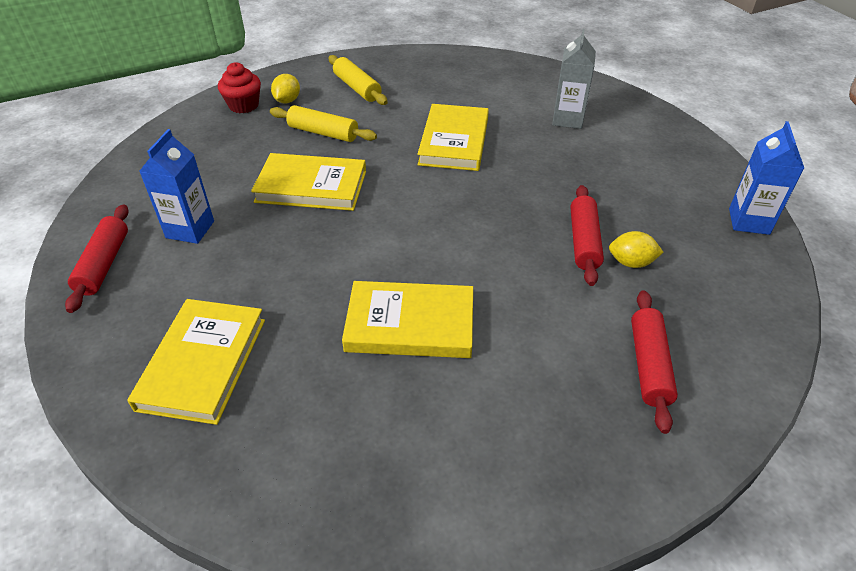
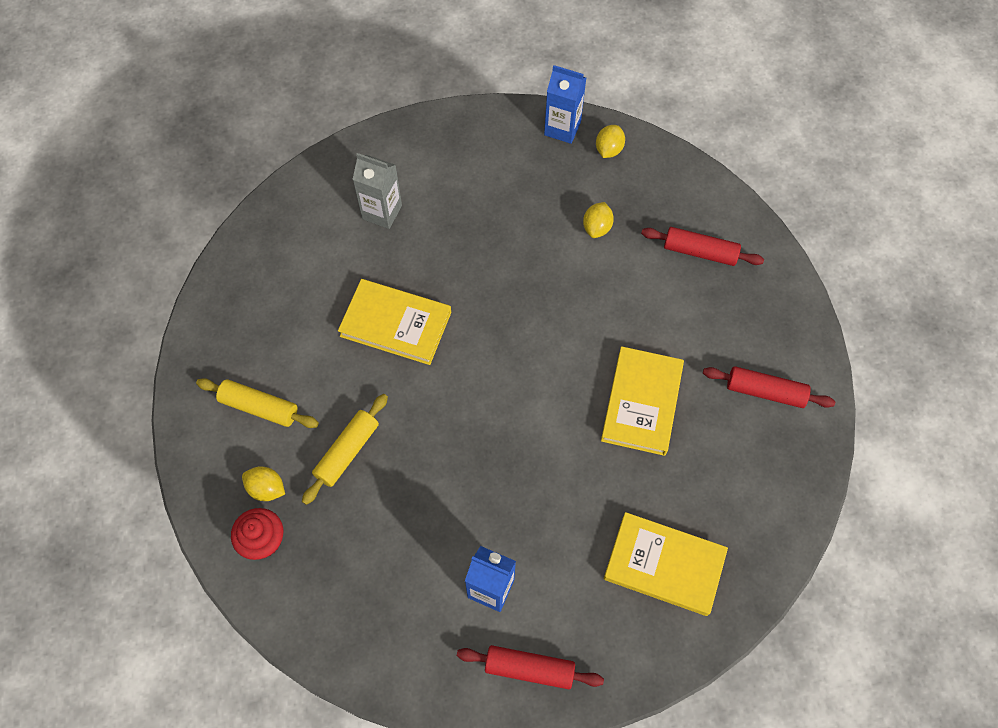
camera: 80 degrees left, 20 degrees up
yellow book [251,153,366,211] -> none
yellow rolling pin [328,55,388,105] -> yellow rolling pin turned 45 degrees clockwise [196,378,319,428]
red rolling pin [570,185,604,286] -> red rolling pin moved to [703,366,835,408]
none -> yellow lemon [596,125,625,158]

